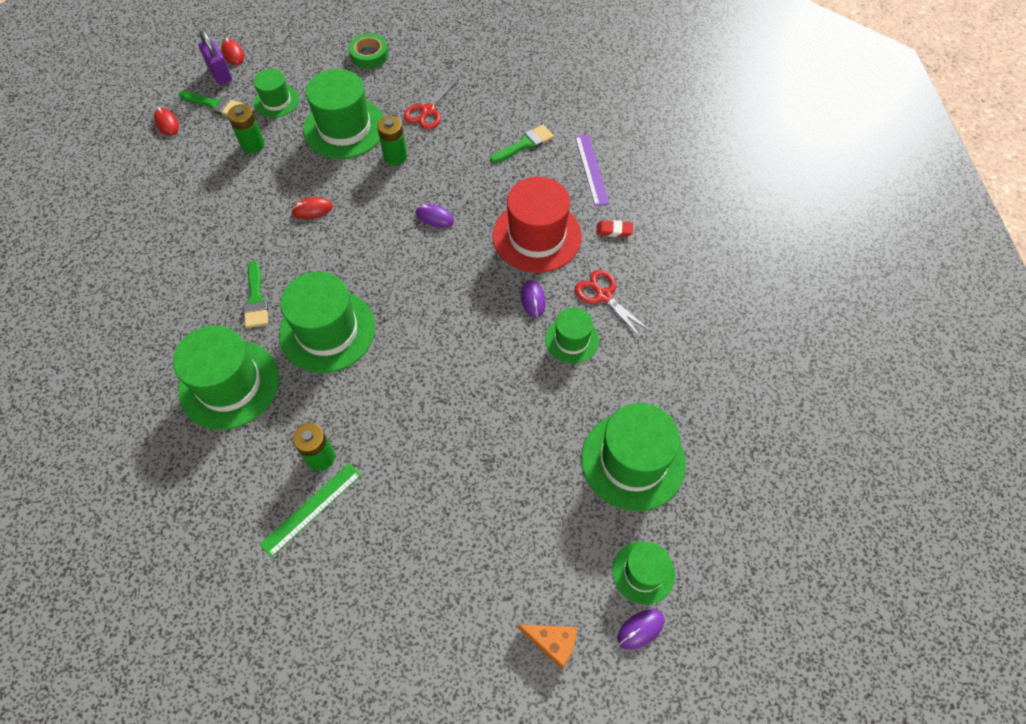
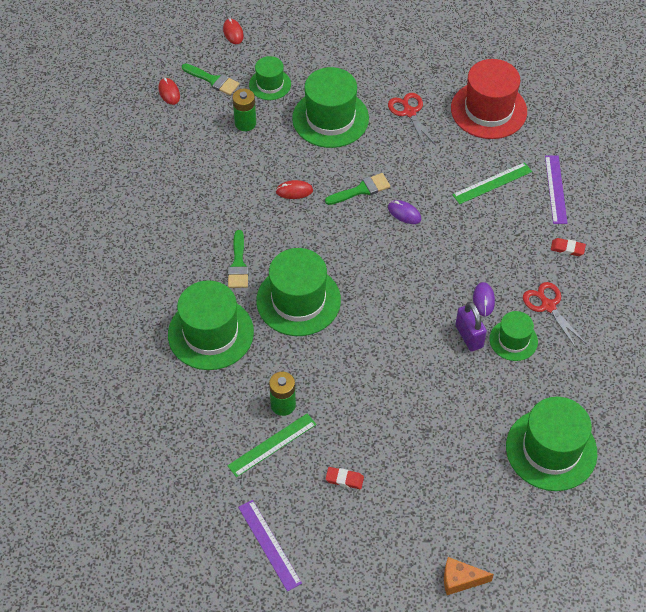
camera: 10 degrees right, 5 degrees down
purple padlock [198,30,232,85] -> purple padlock moved to [455,302,487,352]
green tape [349,33,389,68] -> none
green battery [377,116,407,165] -> none
red scissors [403,76,459,130] -> red scissors turned 120 degrees clockwise [388,93,436,148]
green brush [490,125,554,164] -> green brush moved to [325,173,390,205]
red hat [492,177,582,273] -> red hat moved to [451,59,527,139]
orange cheese [518,625,577,669] -> orange cheese turned 150 degrees clockwise [444,557,494,595]
green hat [612,541,675,605] -> none
purple mouse [618,609,664,649] -> none
none -> purple ruler [238,500,302,592]
none -> red eraser [325,467,364,489]
none -> green ruler [452,162,532,204]

